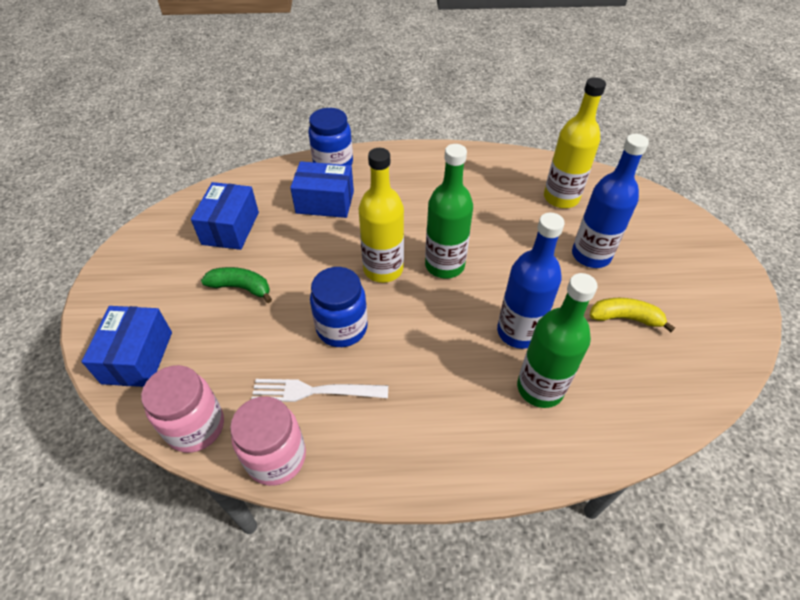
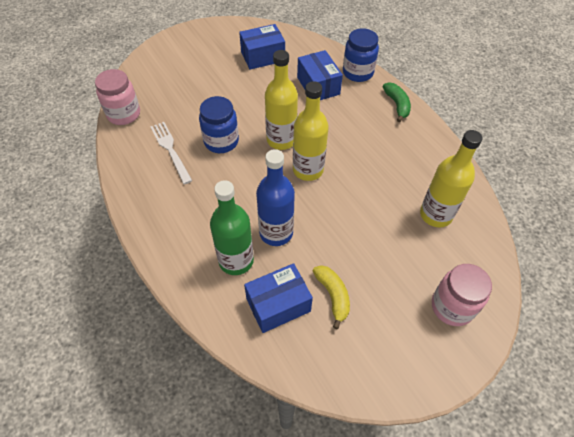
camera: 60 degrees right, 5 degrees up
blue box [81,306,172,387] -> blue box moved to [244,263,313,333]
green banana [201,267,272,303] -> green banana moved to [383,82,411,122]
pink jar [230,396,306,486] -> pink jar moved to [432,264,492,326]
green bottle [425,144,473,279] -> yellow bottle [293,81,329,181]
blue bottle [572,134,649,268] -> none

